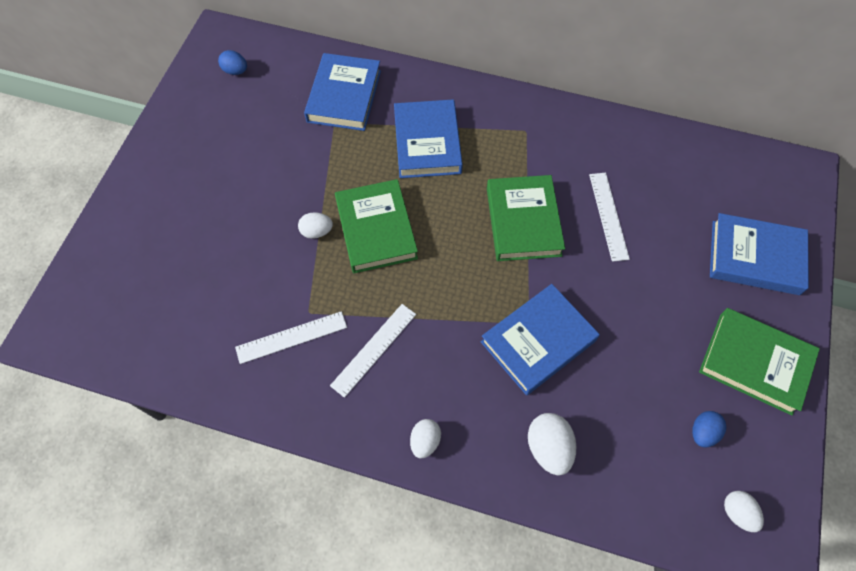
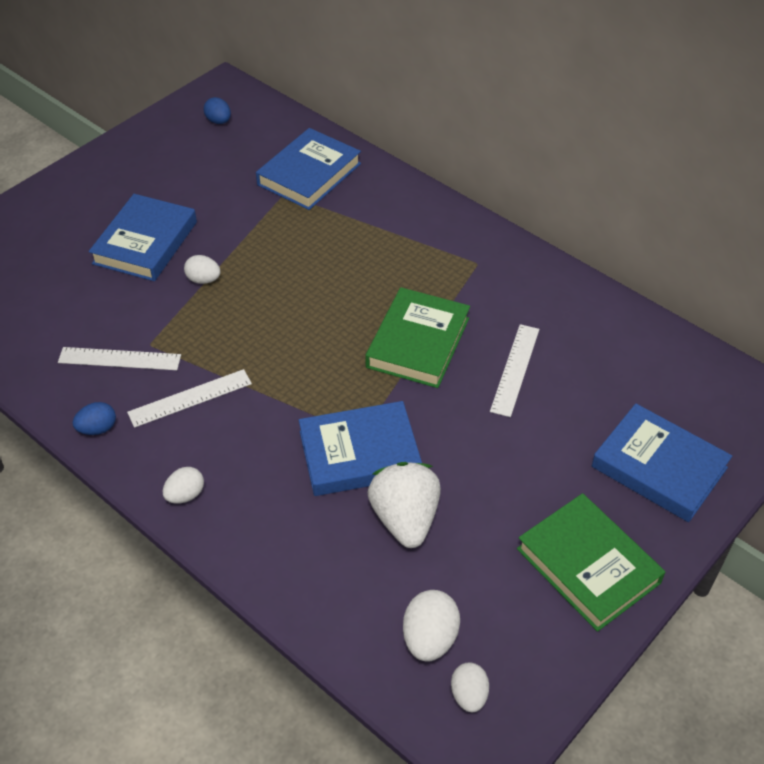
camera: 25 degrees right, 15 degrees down
green book [335,179,418,273] -> none
blue book [394,100,463,178] -> blue book moved to [89,194,197,281]
white egg [528,413,577,476] -> white egg moved to [403,590,460,662]
blue egg [692,411,727,448] -> blue egg moved to [73,402,116,435]
none -> white strawberry [367,462,441,548]

